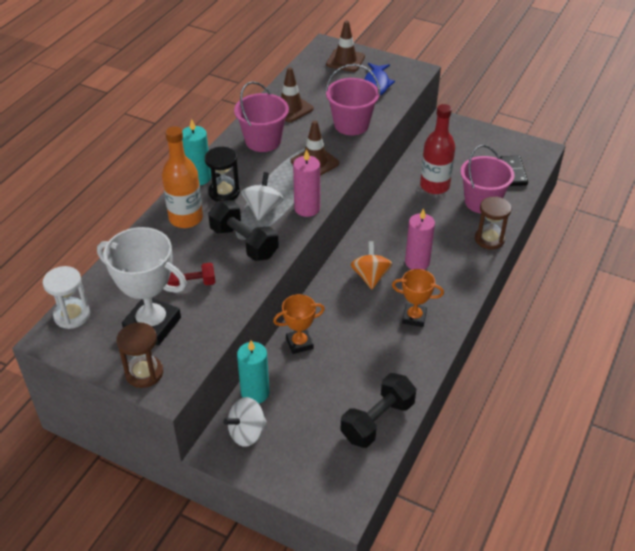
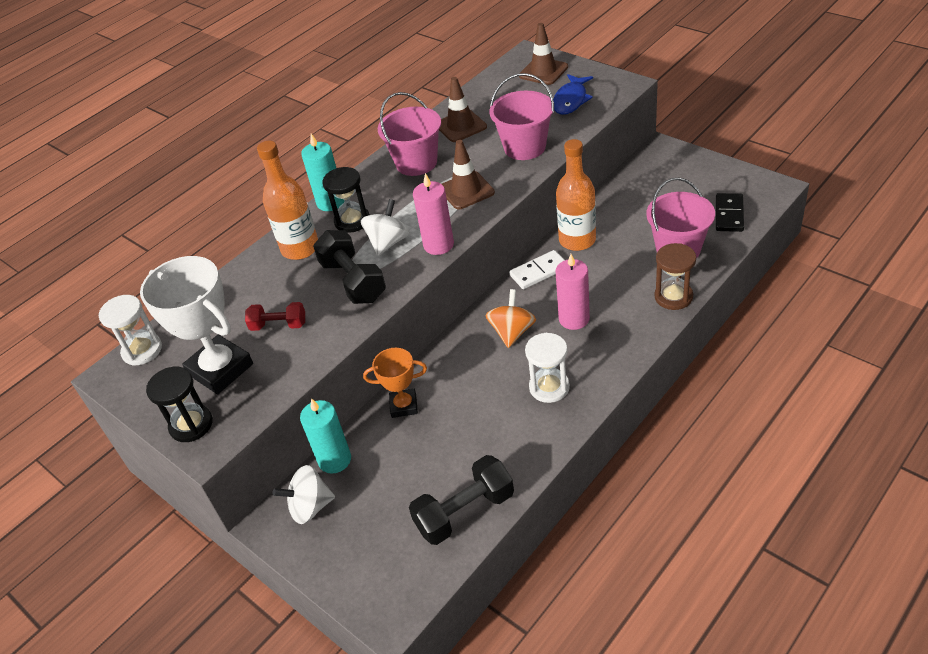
camera: 20 degrees right, 0 degrees up
brown hourglass [116,322,163,388] -> black hourglass [146,367,213,442]
orange trophy [392,269,444,327] -> white hourglass [525,333,570,403]
red bottle [420,104,455,194] -> none
none -> white domino [509,250,565,289]
none -> orange bottle [556,139,596,251]

